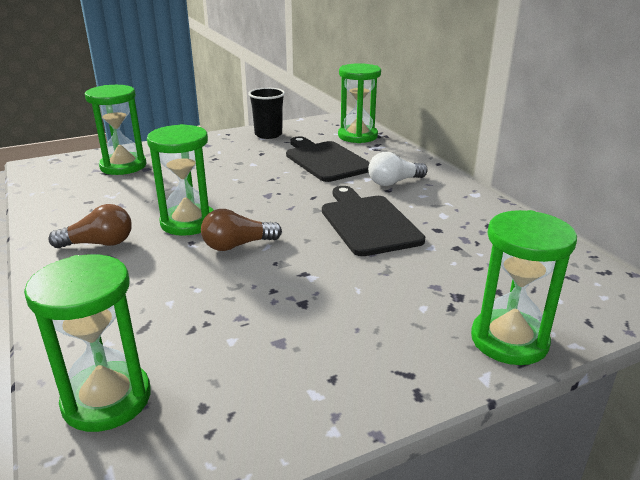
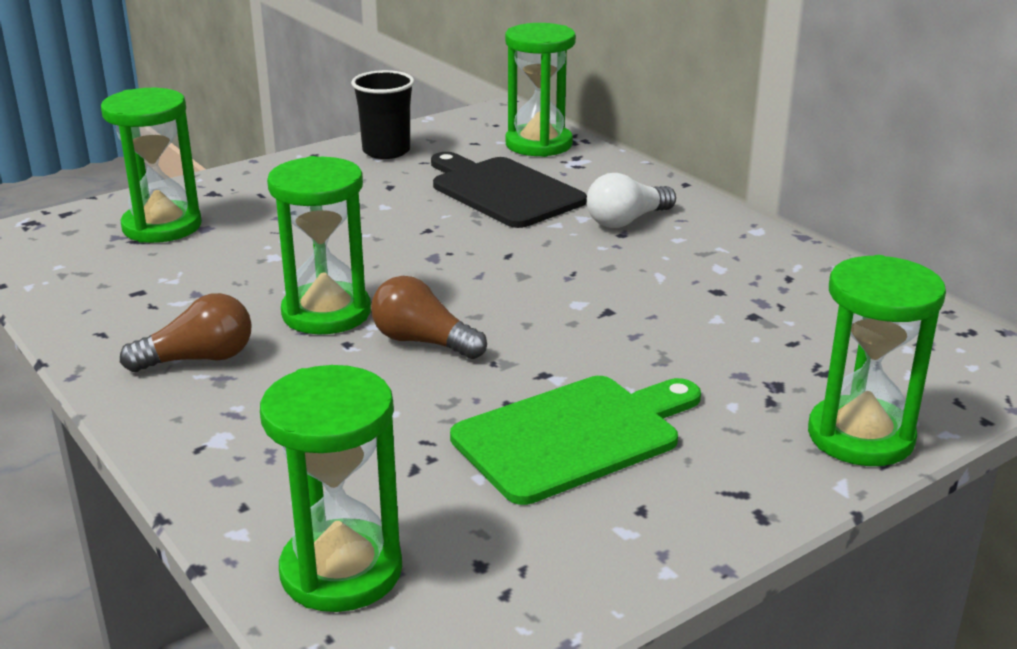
camera: 10 degrees left, 0 degrees up
brown light bulb [201,209,282,251] -> brown light bulb turned 60 degrees clockwise [371,276,487,359]
black cutting board [322,186,425,256] -> none
none -> green cutting board [450,376,701,505]

